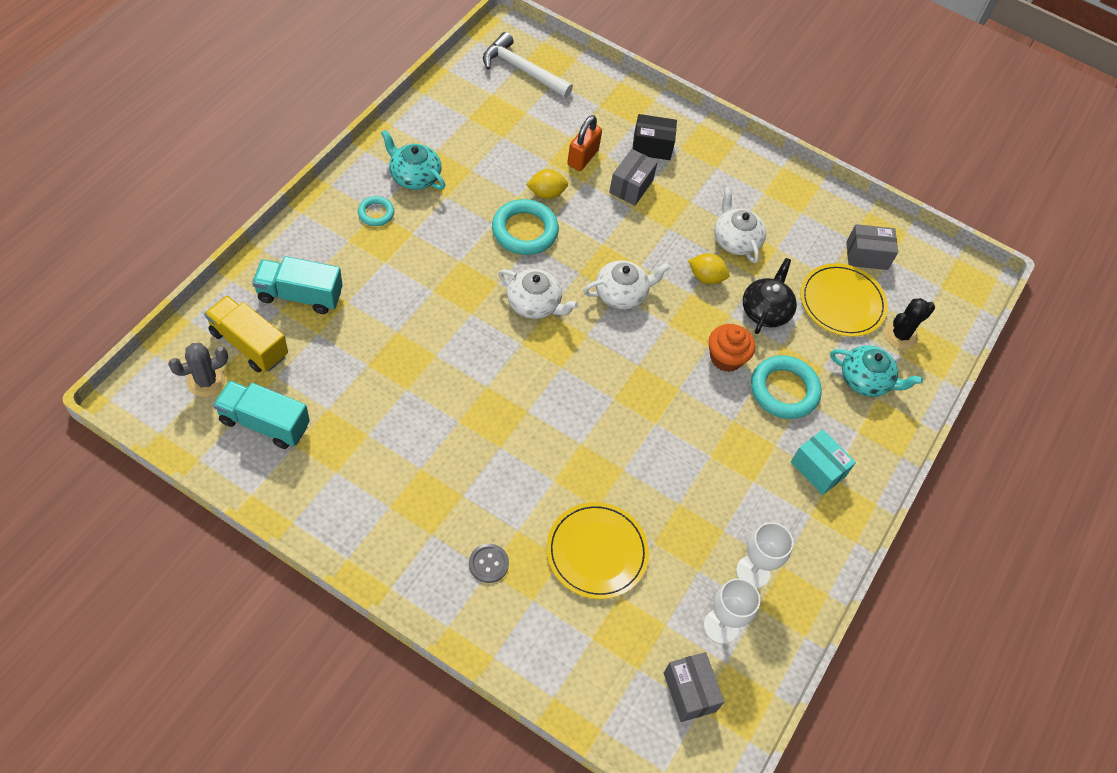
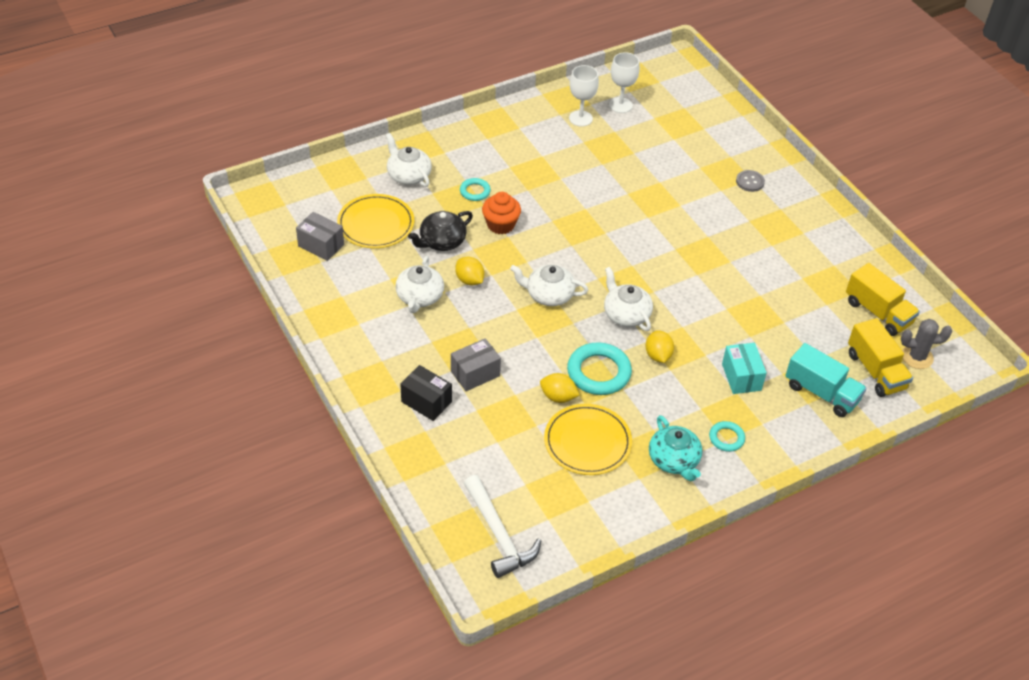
camera: 145 degrees left, 10 degrees down
turquoise truck [213,380,310,449] -> yellow truck [846,263,920,336]
yellow plate [547,502,649,599] -> yellow plate moved to [544,404,632,475]
orange padlock [567,115,602,171] -> none
grey box [664,652,724,722] -> none
turquoise ring [751,355,822,419] -> turquoise ring [460,178,491,201], size x0.54
turquoise box [791,429,856,495] -> turquoise box moved to [722,343,767,394]
turquoise teapot [830,345,923,397] -> white teapot [386,133,432,187]
black cactus [884,298,935,349] -> none
none -> yellow lemon [646,330,674,363]

